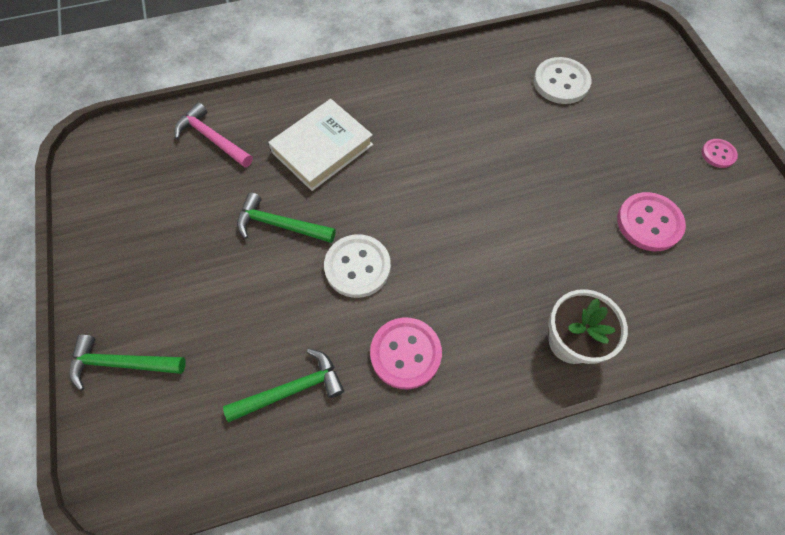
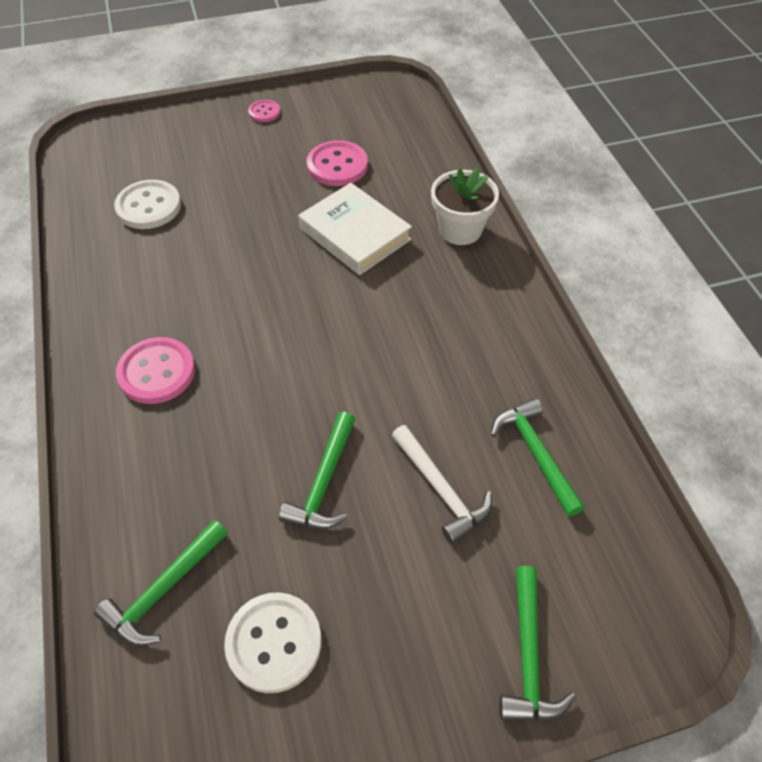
camera: 90 degrees left, 10 degrees down
pink hammer [174,102,253,168] -> green hammer [94,520,228,646]
white book [268,99,373,191] -> white book moved to [298,183,412,275]
white button [324,234,391,298] -> white button moved to [224,592,322,693]
pink button [370,318,442,389] -> pink button moved to [116,337,195,404]
none -> white hammer [392,425,492,544]

